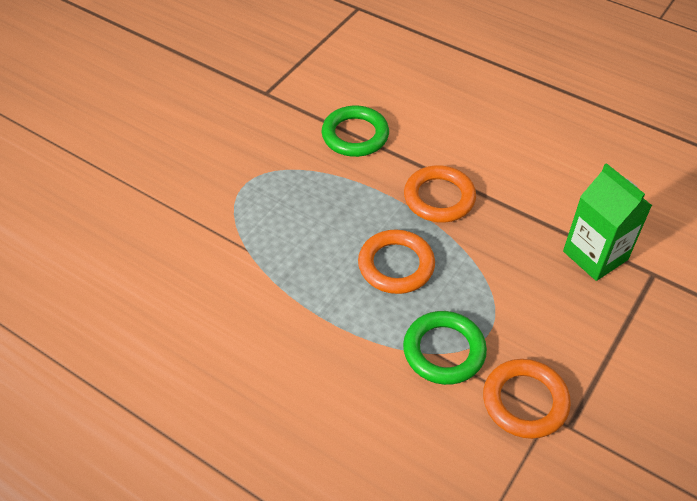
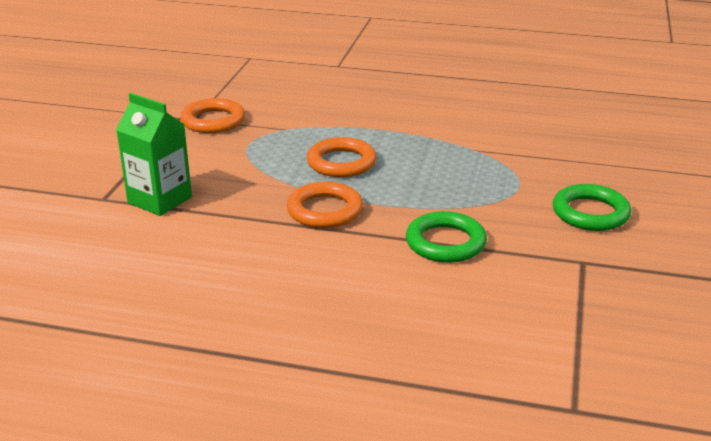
camera: 160 degrees right, 20 degrees down
green ring [403,311,487,385] -> green ring moved to [553,184,631,231]

